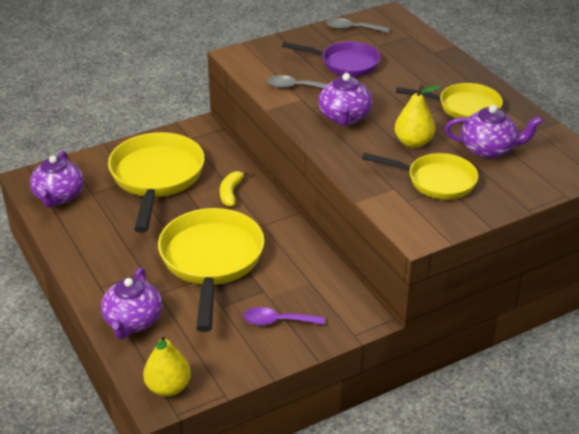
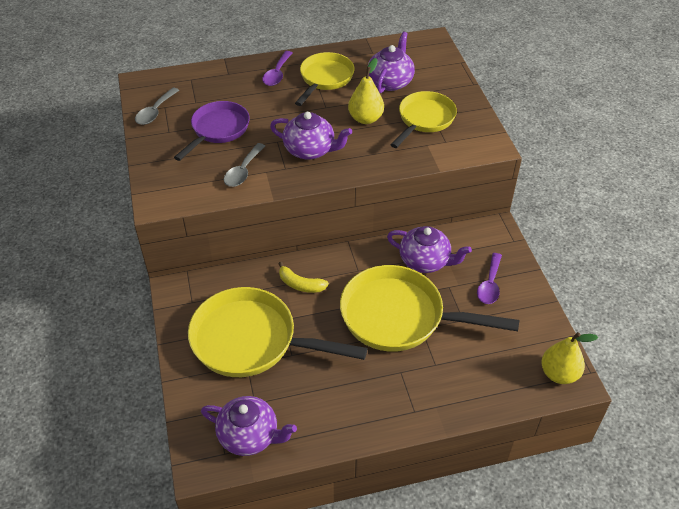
camera: 75 degrees left, 10 degrees up
purple teapot [101,268,162,339] -> purple teapot moved to [387,226,472,273]
none -> purple spoon [262,51,292,86]

